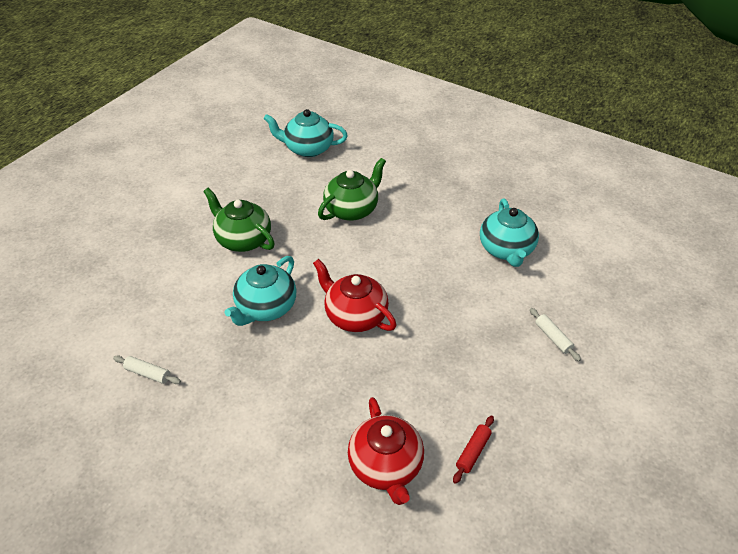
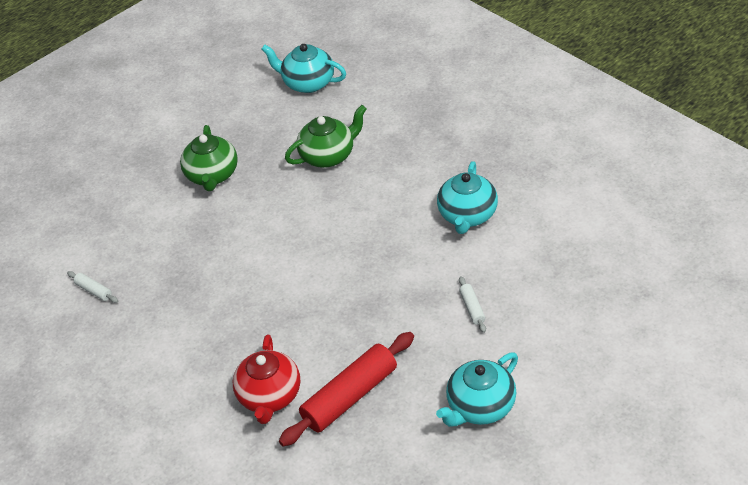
camera: 20 degrees right, 0 degrees up
green teapot [203,188,275,252] -> green teapot turned 150 degrees counterclockwise [180,125,238,191]
turquoise teapot [225,256,297,326] -> turquoise teapot moved to [436,353,518,427]
red teapot [313,259,396,332] -> none
red rolling pin [453,416,494,484] -> red rolling pin [279,332,414,447], size x2.27

